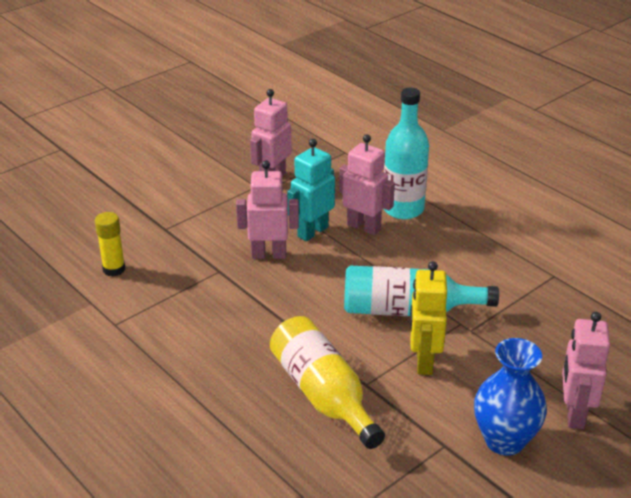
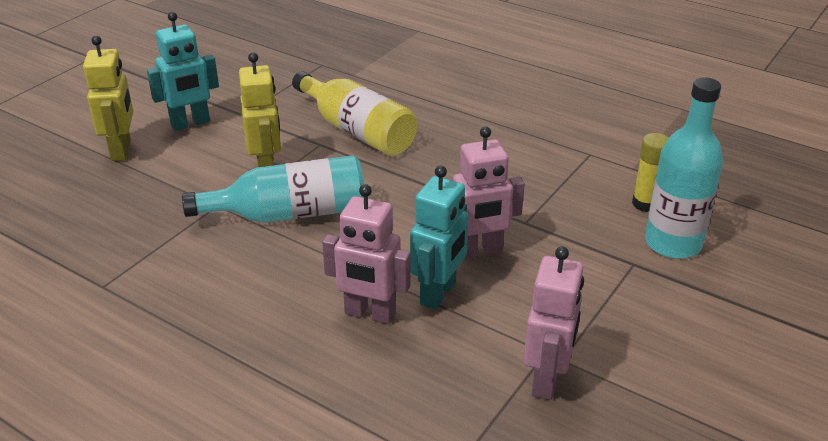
camera: 165 degrees right, 0 degrees up
turquoise bottle [384,88,429,219] -> turquoise bottle moved to [645,77,723,259]
blue vase [474,338,547,456] -> turquoise robot [147,12,219,131]
pink robot [562,312,610,429] -> yellow robot [83,36,133,161]

